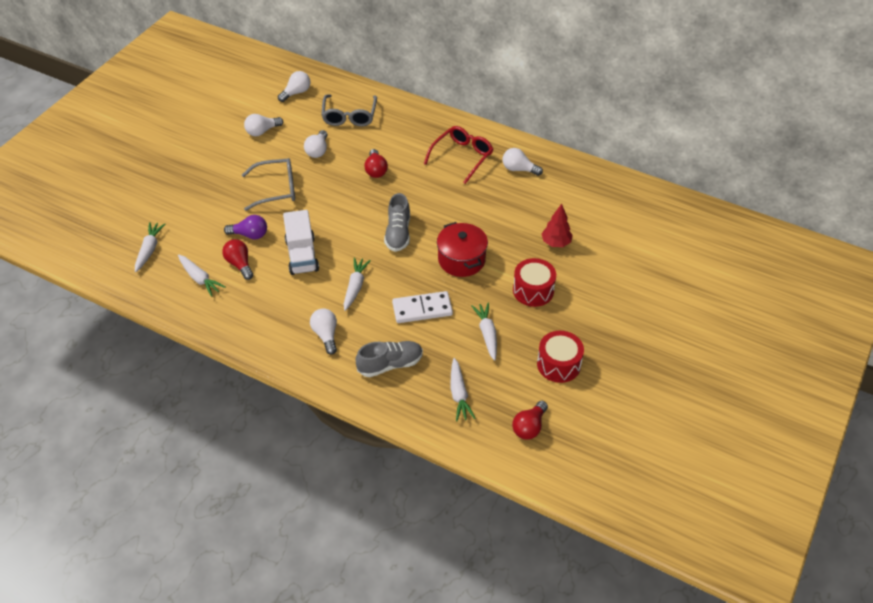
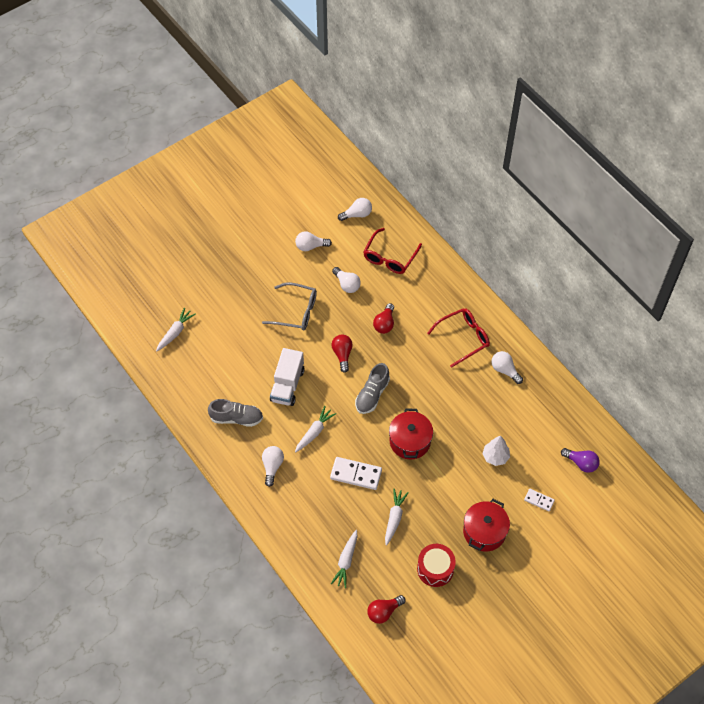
camera: 25 degrees right, 10 degrees up
white carrot [178,255,225,297] -> none
red light bulb [222,239,253,280] -> red light bulb moved to [332,334,353,373]
purple light bulb [224,215,267,240] -> purple light bulb moved to [561,448,600,473]
white light bulb [304,130,327,158] -> white light bulb turned 75 degrees counterclockwise [332,267,361,293]
grey glasses [321,94,377,127] -> red glasses [364,228,422,274]
grey shoe [355,341,423,377] -> grey shoe moved to [208,399,263,427]
red drum [513,258,556,307] -> none
red tree [542,204,573,247] -> white tree [483,436,510,466]
none -> red pot [463,499,510,551]
none -> white domino [524,489,555,511]

